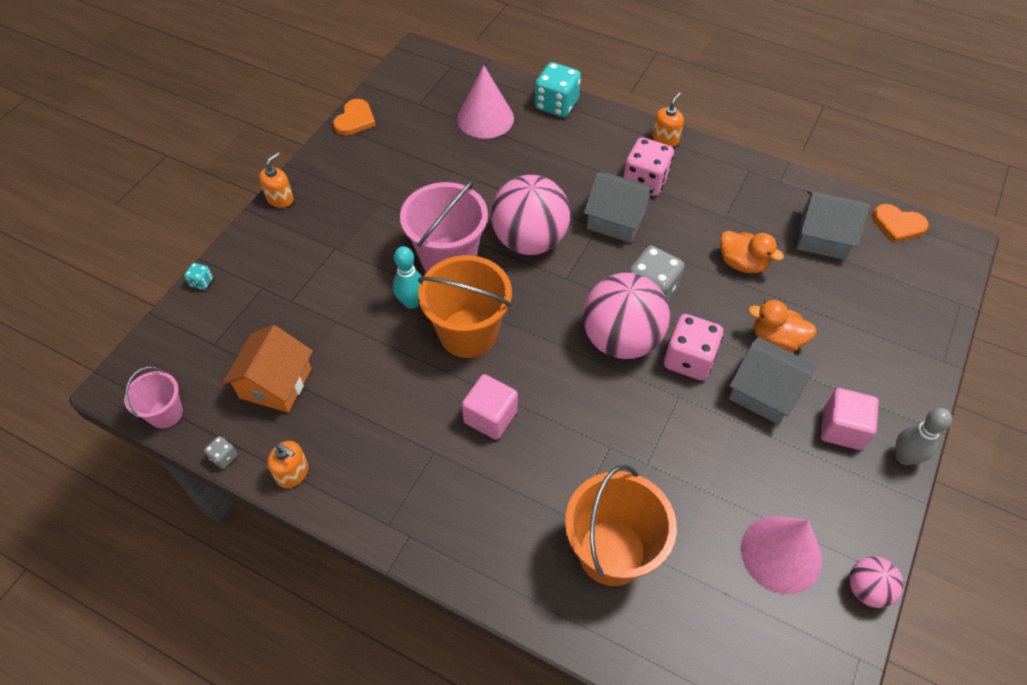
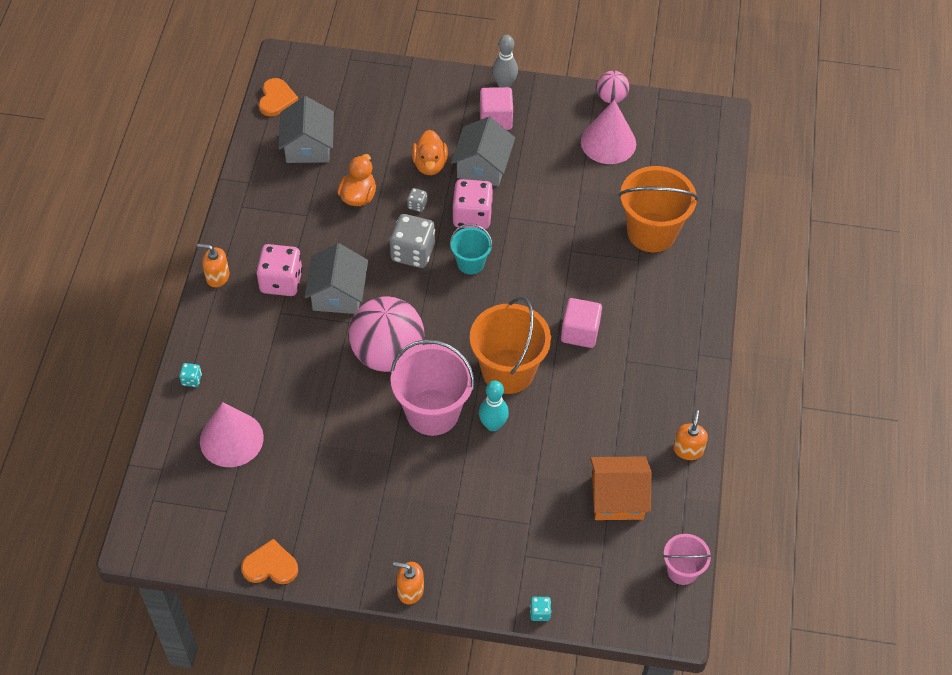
camera: 110 degrees left, 0 degrees up
grey dice [204,436,237,469] -> grey dice moved to [407,188,427,212]
turquoise dice [535,62,581,117] -> turquoise dice [179,363,202,387], size x0.45
pink ball [583,273,670,359] -> turquoise bucket [450,224,493,275]

